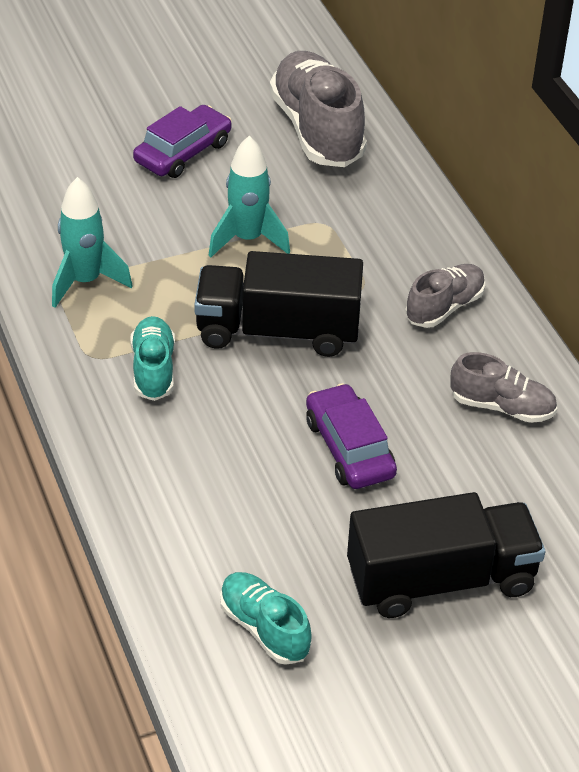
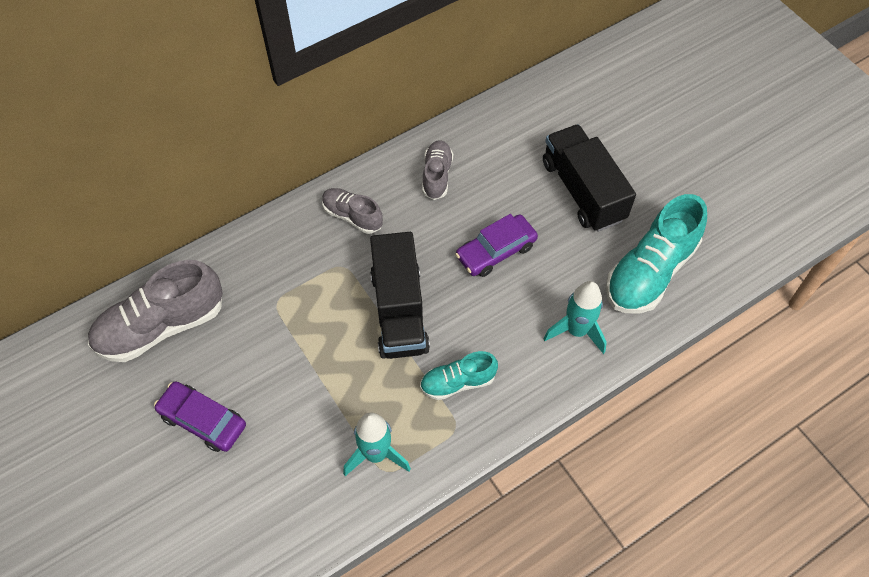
camera: 100 degrees left, 15 degrees up
turquoise rocket [209,136,290,257] -> turquoise rocket moved to [543,281,607,354]
turquoise shoe [220,572,312,665] -> turquoise shoe [606,194,707,313], size x1.81

